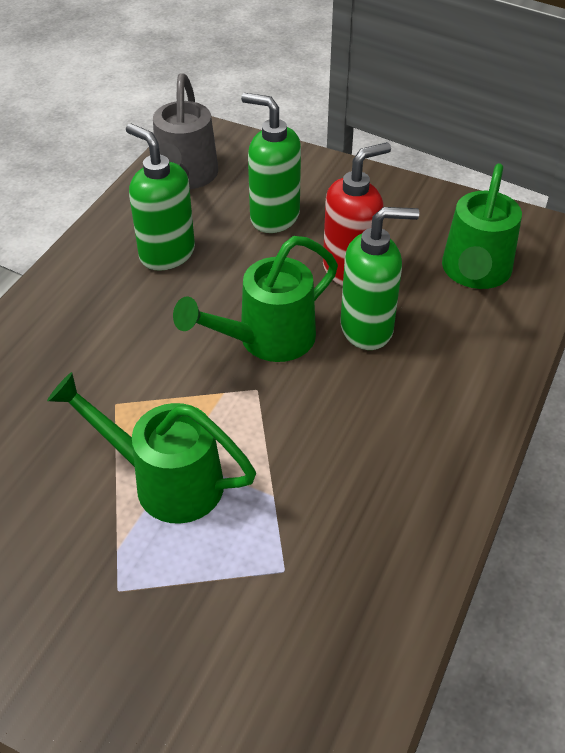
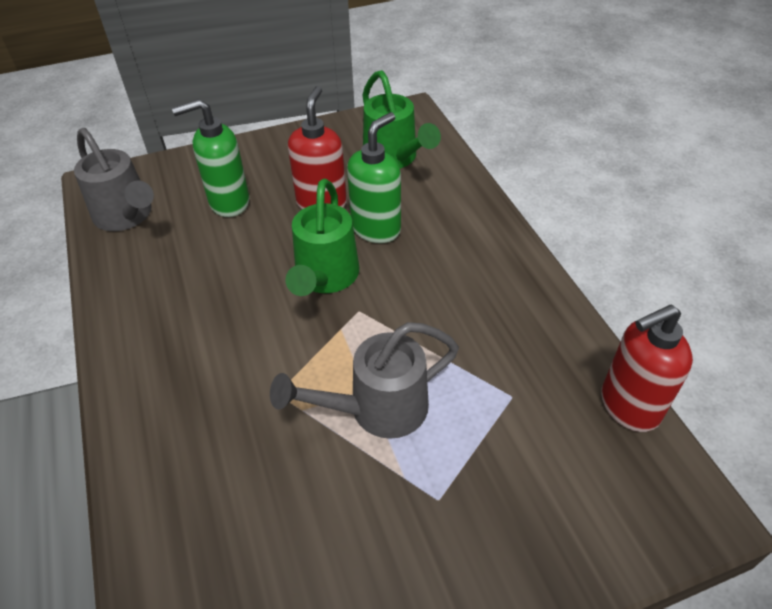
camera: 45 degrees left, 0 degrees up
green watering can [47,372,256,524] -> grey watering can [270,322,459,439]
green soap dispenser [126,124,195,271] -> none
none -> red soap dispenser [601,305,693,432]

